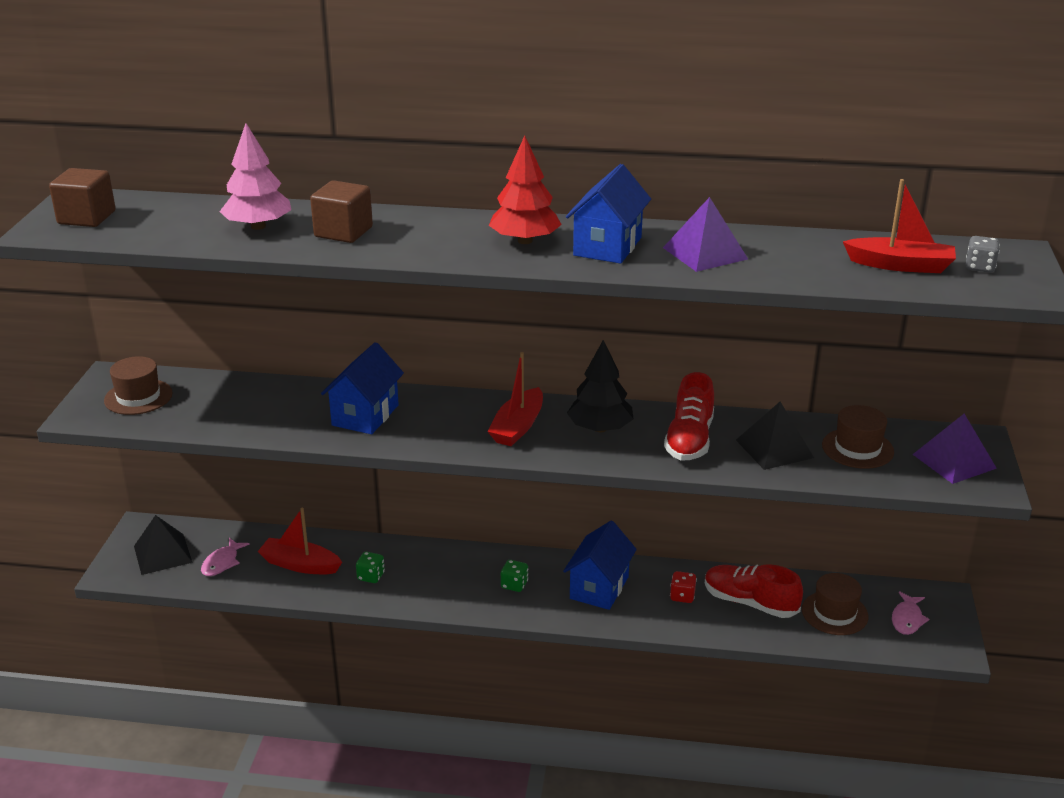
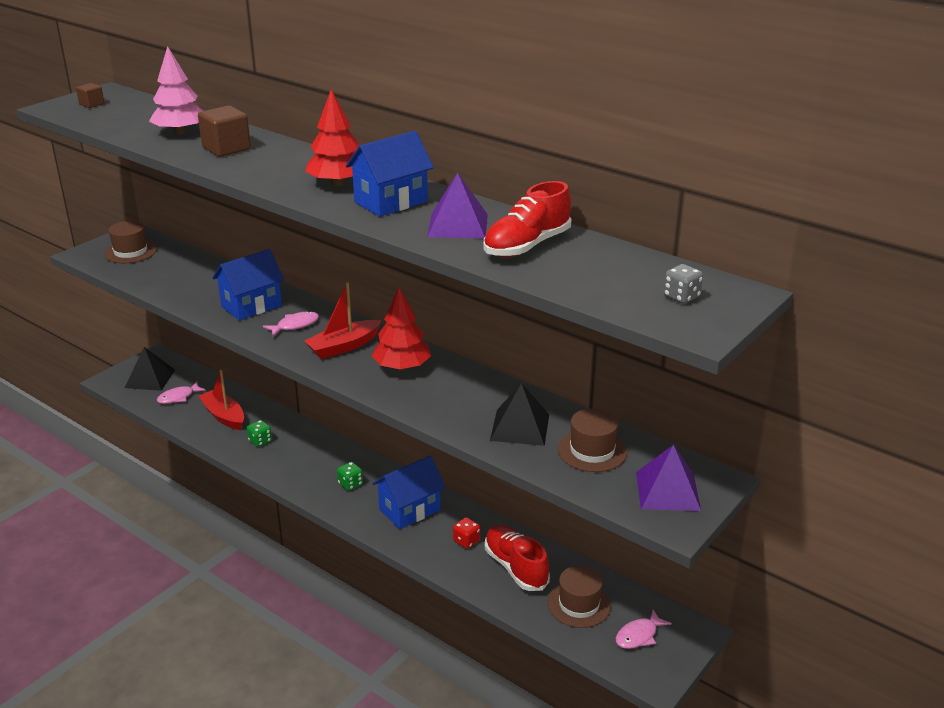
camera: 30 degrees right, 0 degrees up
brown cube [49,168,116,227] -> brown cube [76,83,104,108], size x0.55
black tree [567,340,634,432] -> red tree [371,288,431,371]
red shoe [664,372,714,461] -> red shoe moved to [484,181,572,257]
red boat [843,179,956,273] -> none
none -> pink fish [263,311,319,336]

